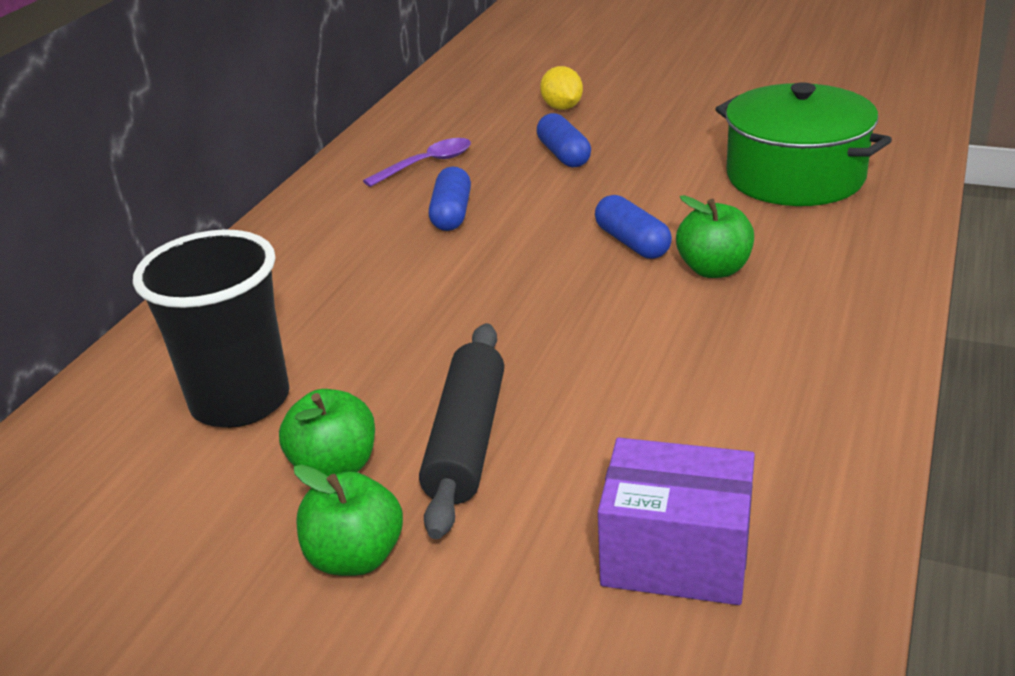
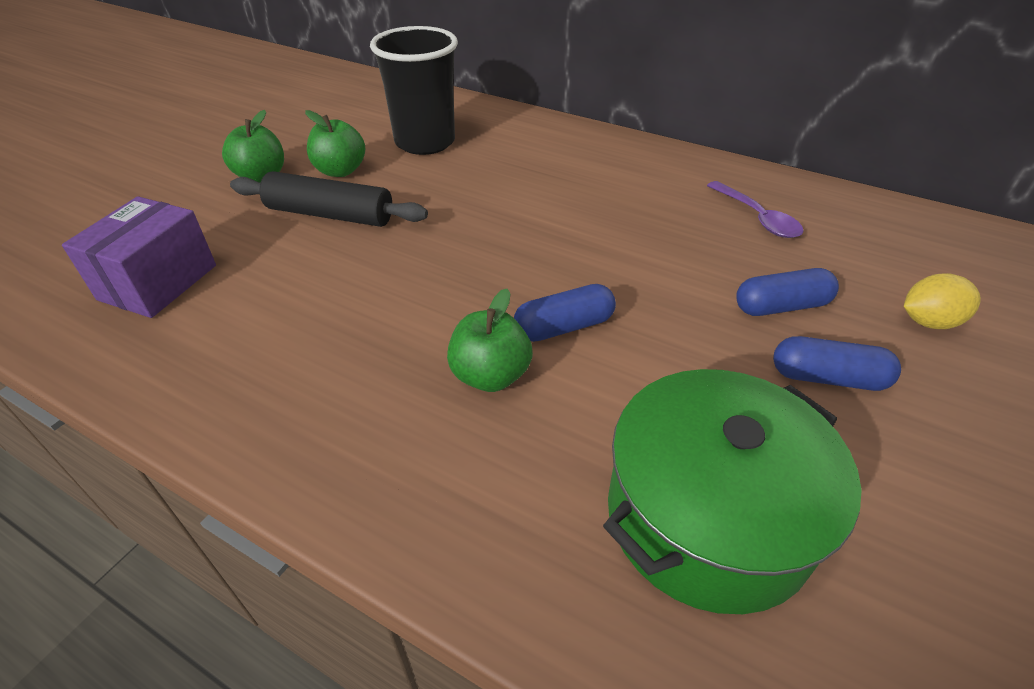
camera: 95 degrees right, 10 degrees up
blue capsule [429,166,471,231] -> blue capsule moved to [773,336,901,391]

